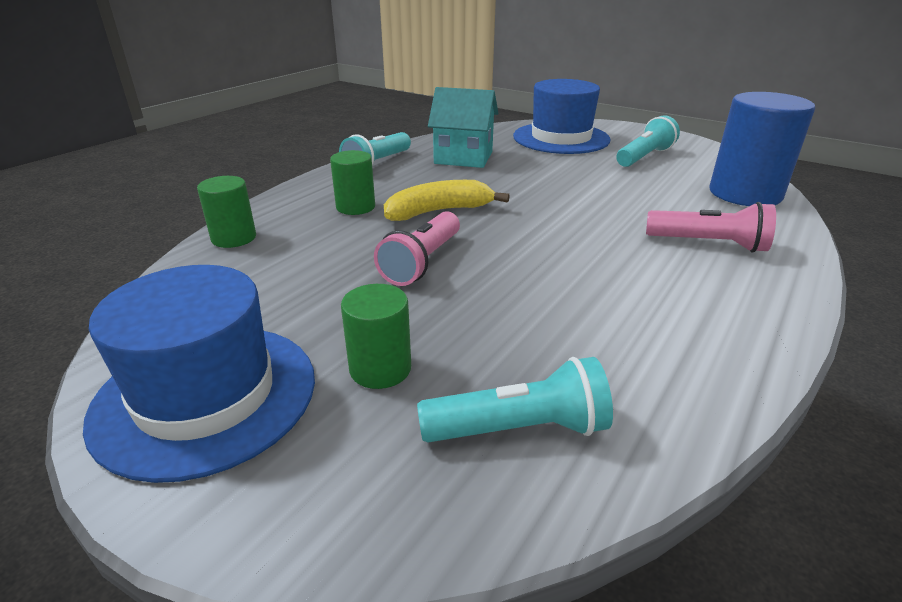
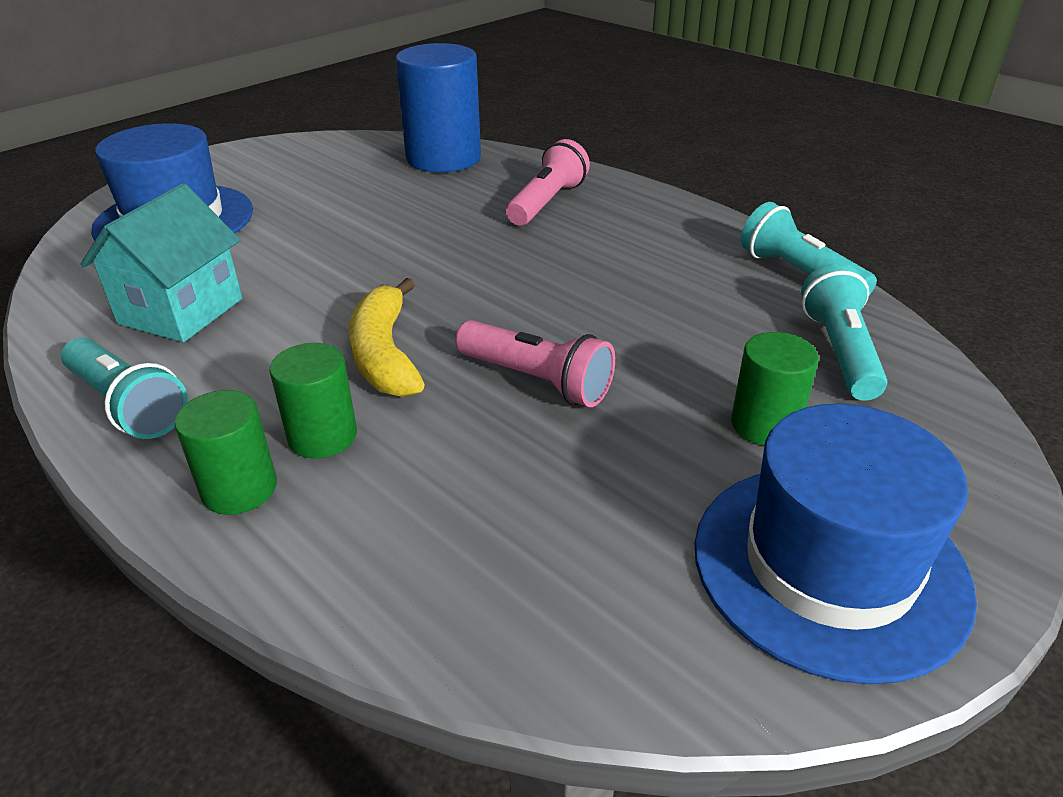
camera: 80 degrees left, 5 degrees up
green cylinder [197,176,256,248] -> green cylinder moved to [174,390,277,515]
turquoise flashlight [616,115,680,167] -> turquoise flashlight moved to [741,202,877,295]

